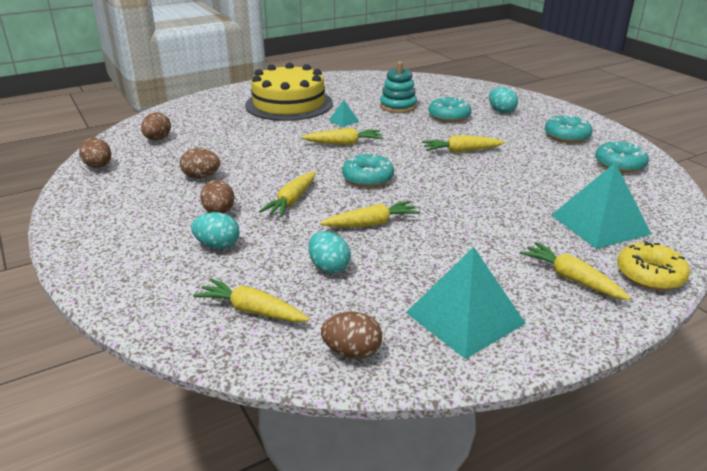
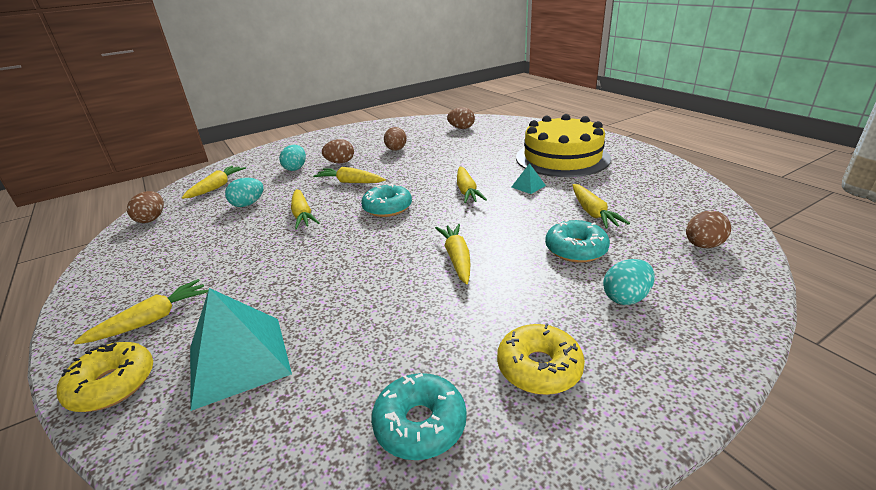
camera: 90 degrees right, 0 degrees up
brown egg [79,138,111,168] -> brown egg moved to [686,211,731,248]
turquoise stacking toy [380,61,417,113] -> yellow carrot [573,184,630,229]
turquoise pyramid [406,247,526,359] -> none
turquoise donut [545,114,592,143] -> yellow donut [497,323,585,395]

